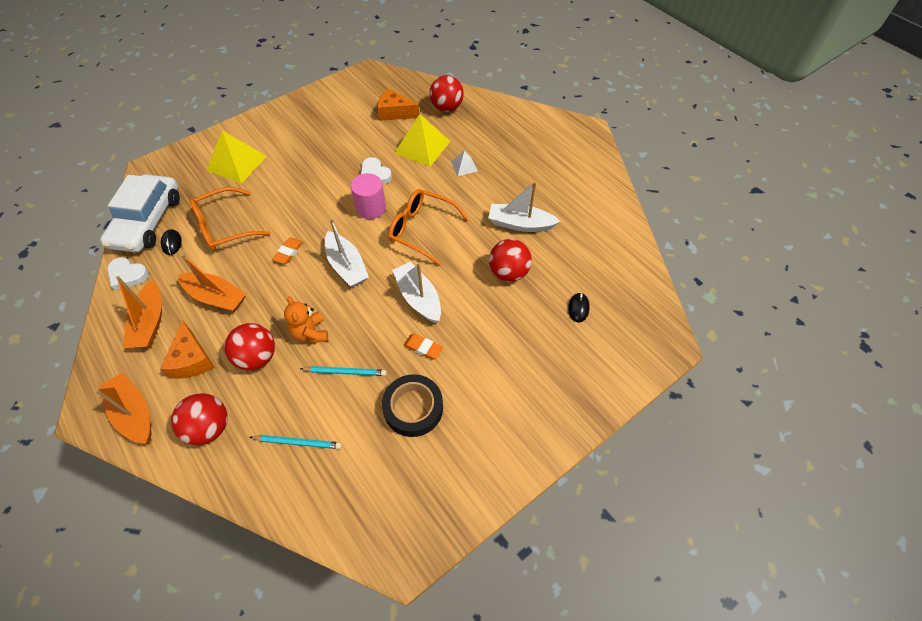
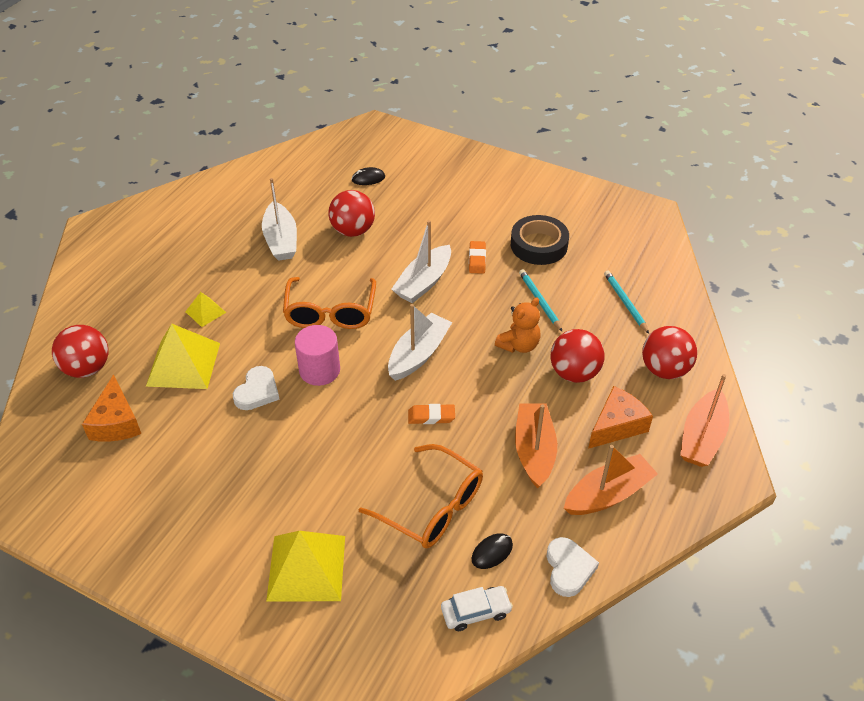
camera: 115 degrees left, 10 degrees down
white car [100,174,180,252] -> white car [441,586,513,631], size x0.45
white pyramid [451,150,478,176] -> yellow pyramid [185,292,226,327]

